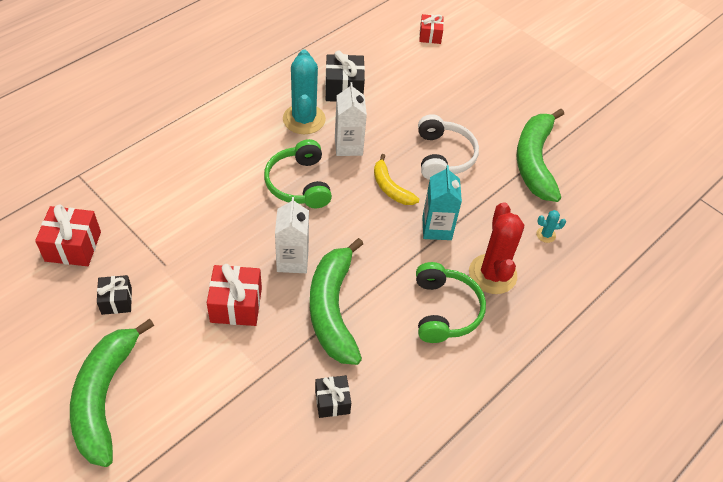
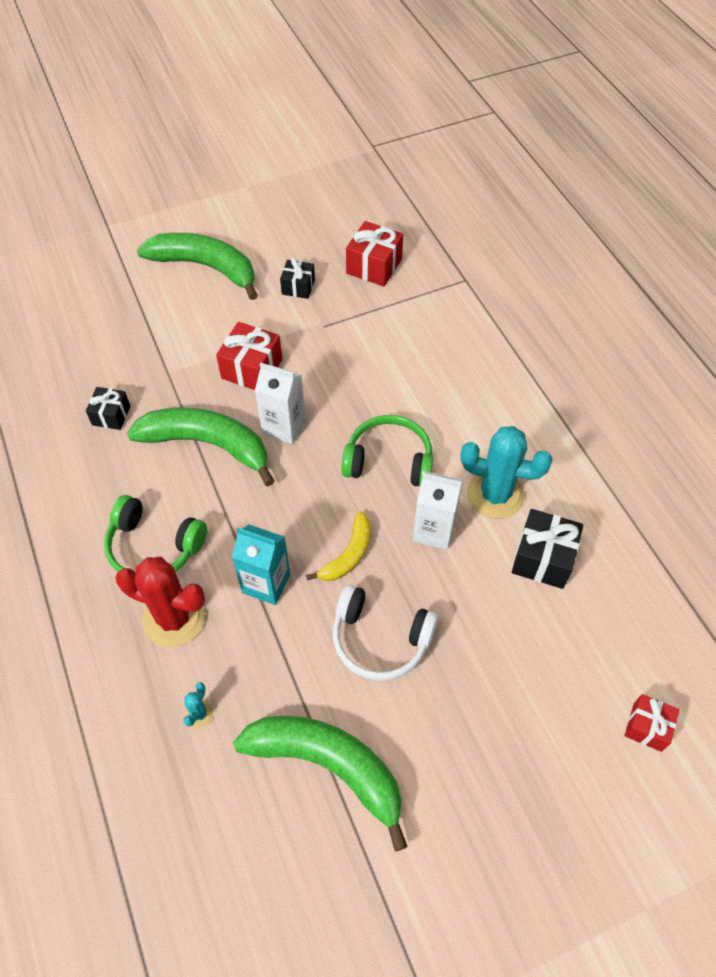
camera: 115 degrees right, 5 degrees up
yellow banana [374,154,419,205] -> yellow banana turned 135 degrees clockwise [306,511,371,581]

